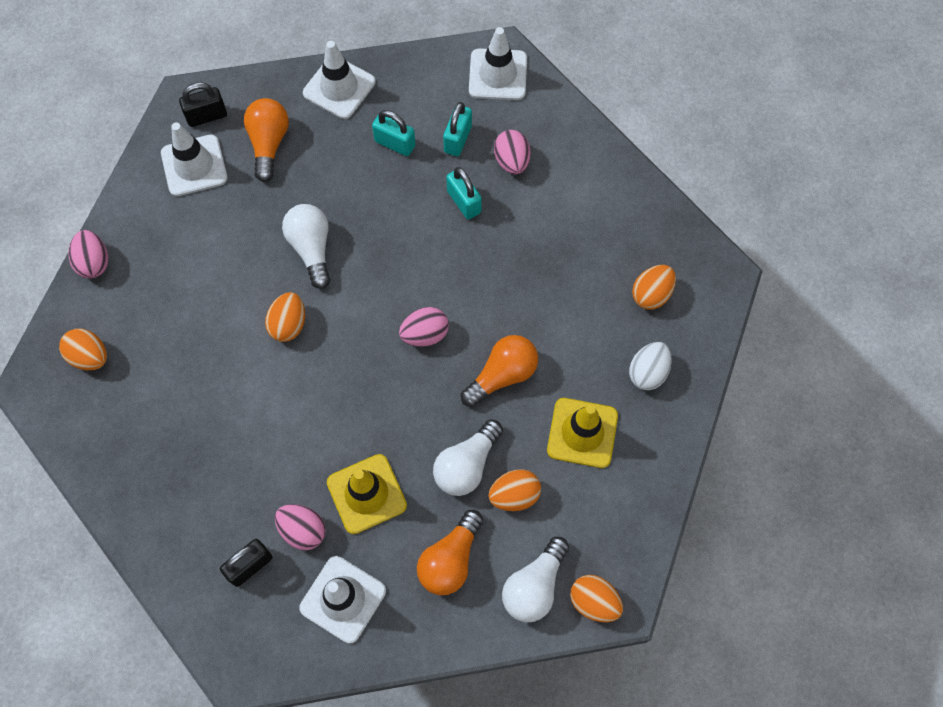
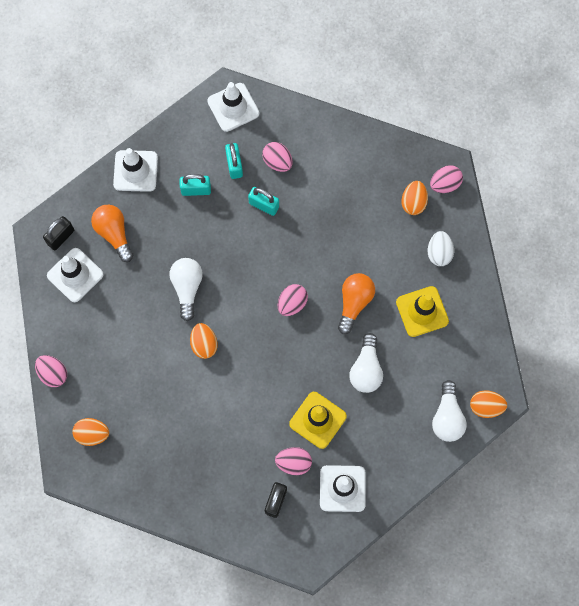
camera: 30 degrees left, 5 degrees up
white light bulb [282,204,330,289] -> white light bulb turned 45 degrees clockwise [170,258,203,321]
orange light bulb [417,510,483,595] -> none
orange egg [488,469,541,511] -> none
none -> pink egg [430,165,463,193]

